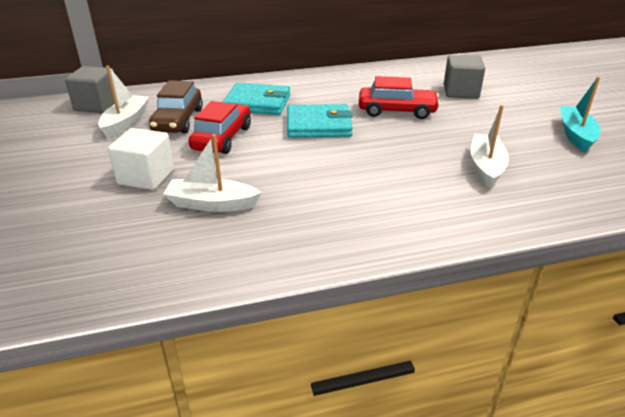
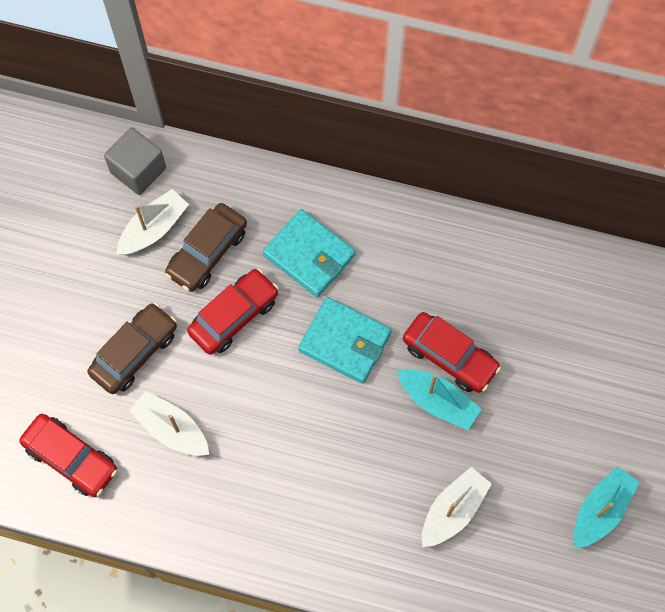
camera: 30 degrees right, 35 degrees up
white cube [108,128,174,190] -> brown car [87,303,177,394]
grey cube [444,55,485,99] -> none
none -> red car [19,414,117,497]
none -> turquoise boat [397,369,482,430]

